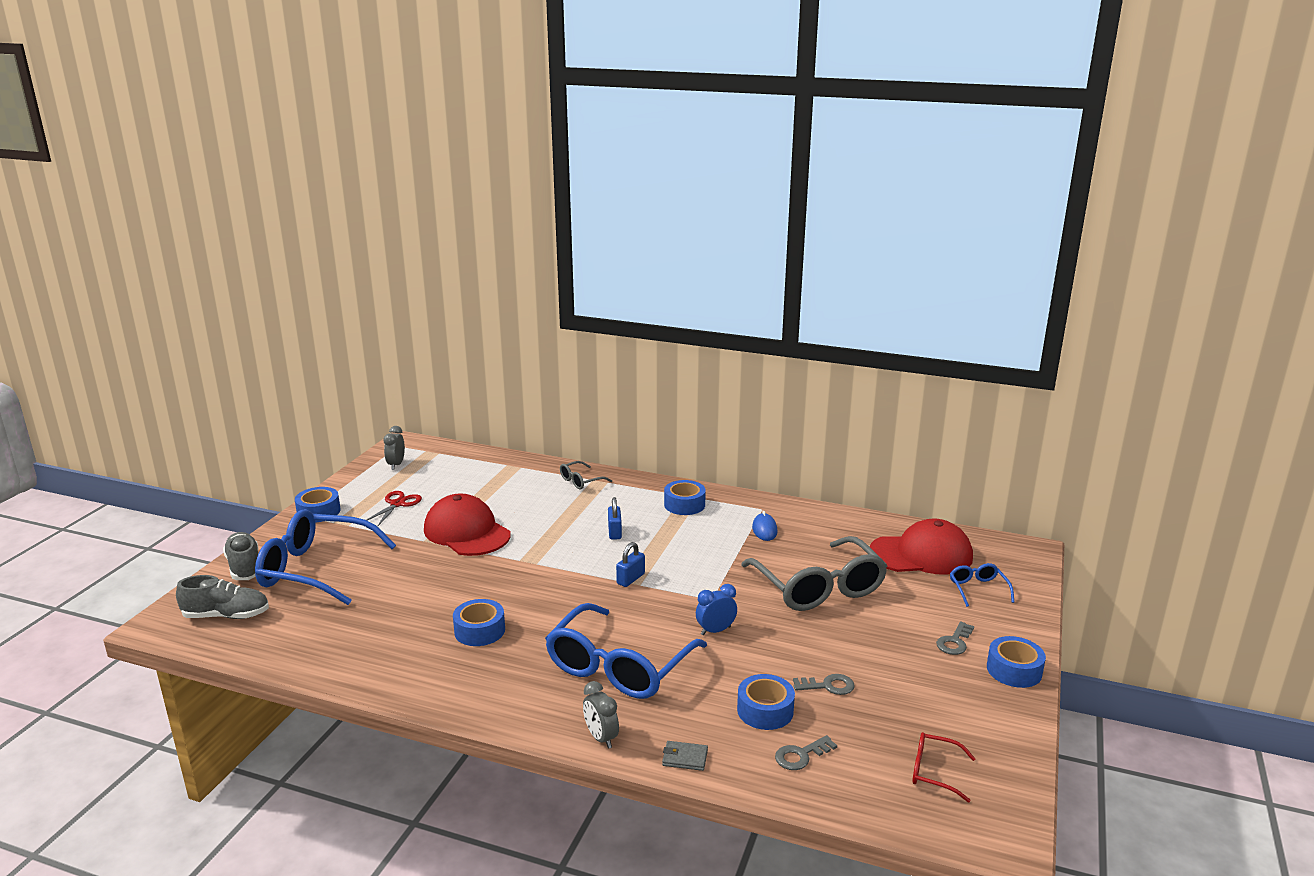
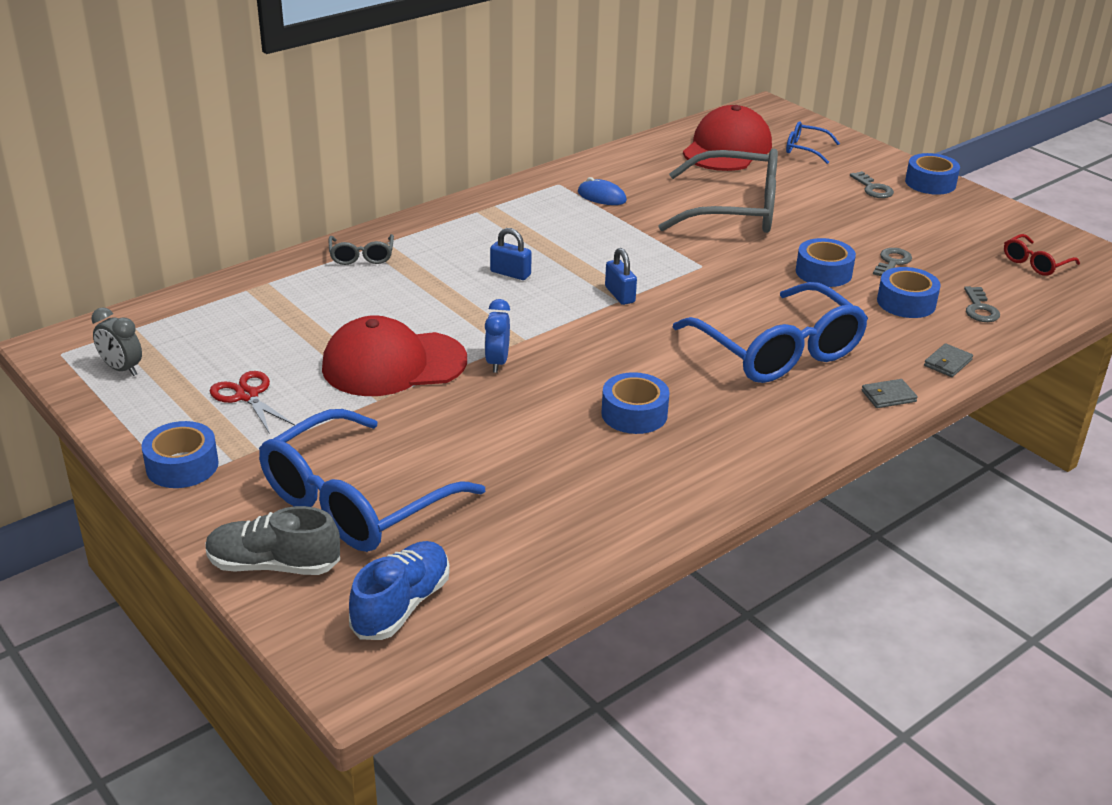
camera: 60 degrees left, 10 degrees up
grey shoe [176,575,269,619] -> blue shoe [349,541,450,640]
grey clock [583,681,619,749] -> grey wallet [861,379,918,408]
blue tape [664,480,706,515] -> blue tape moved to [796,238,856,287]
blue clock [696,584,737,635] -> blue clock moved to [484,299,510,373]

